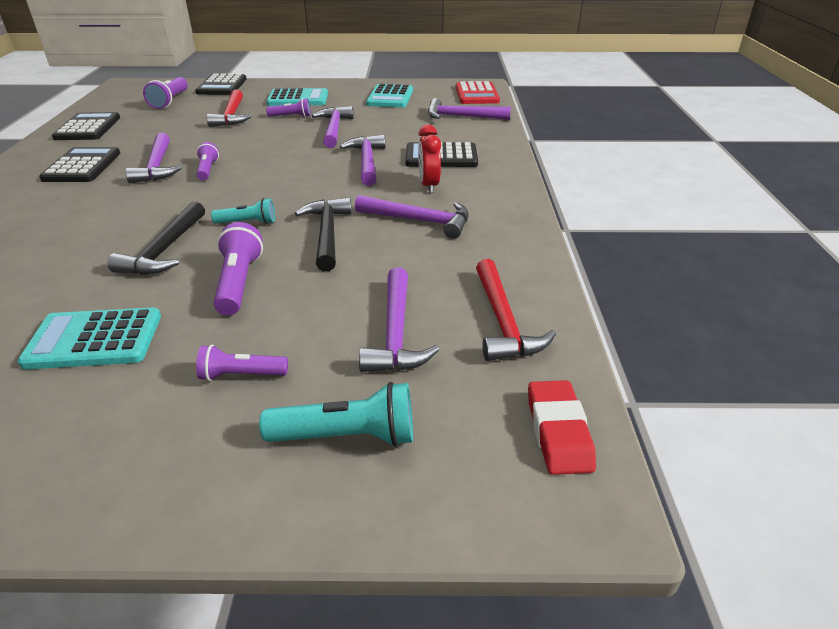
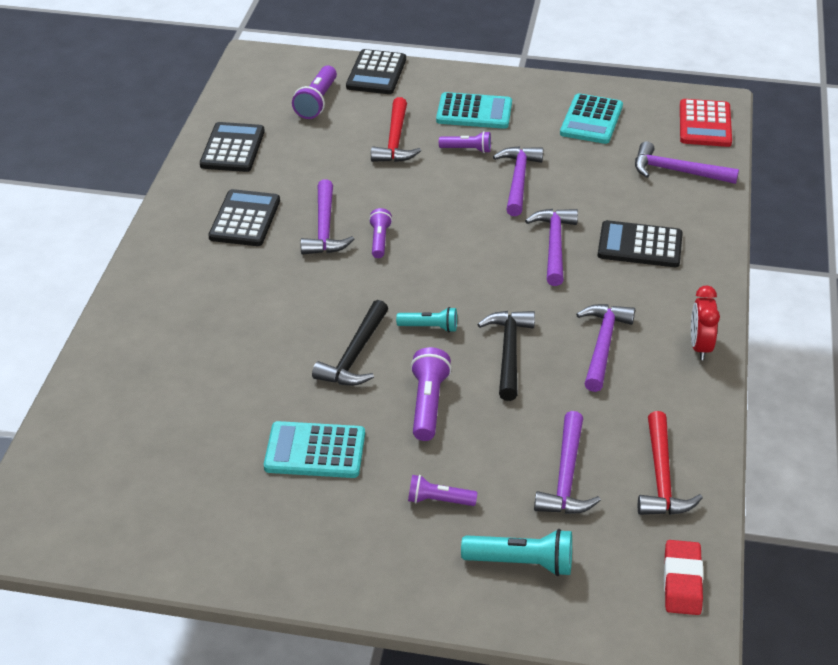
camera: 10 degrees right, 5 degrees up
purple hammer [355,195,469,239] -> purple hammer turned 105 degrees counterclockwise [576,304,635,392]
red clock [418,125,441,193] -> red clock moved to [691,286,720,360]

